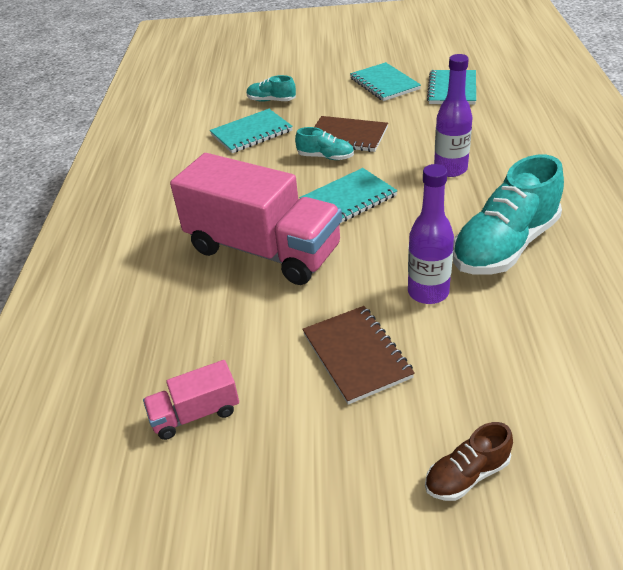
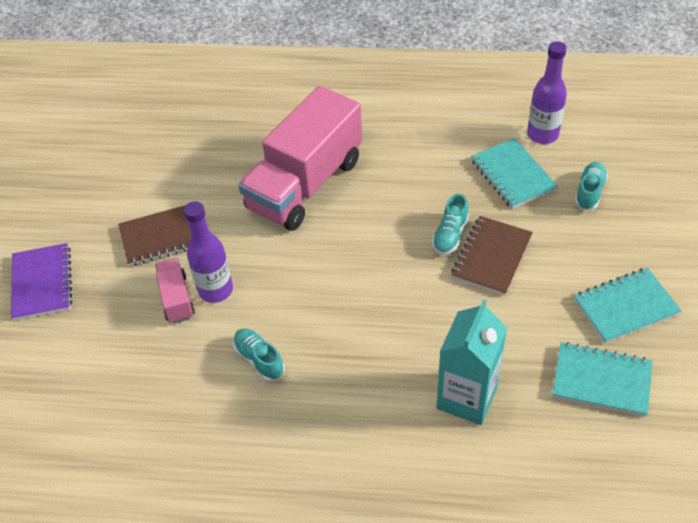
camera: 95 degrees right, 10 degrees up
pink truck [143,360,239,440] -> pink truck moved to [155,258,195,324]
turquoise notebook [300,168,398,225] -> none
brown shoe [425,422,513,501] -> purple notebook [11,243,72,320]
purple bottle [434,54,473,177] -> purple bottle moved to [527,41,567,144]
turquoise shoe [453,155,564,275] -> turquoise shoe [233,328,285,382], size x0.48
none -> turquoise carton [437,299,507,425]

